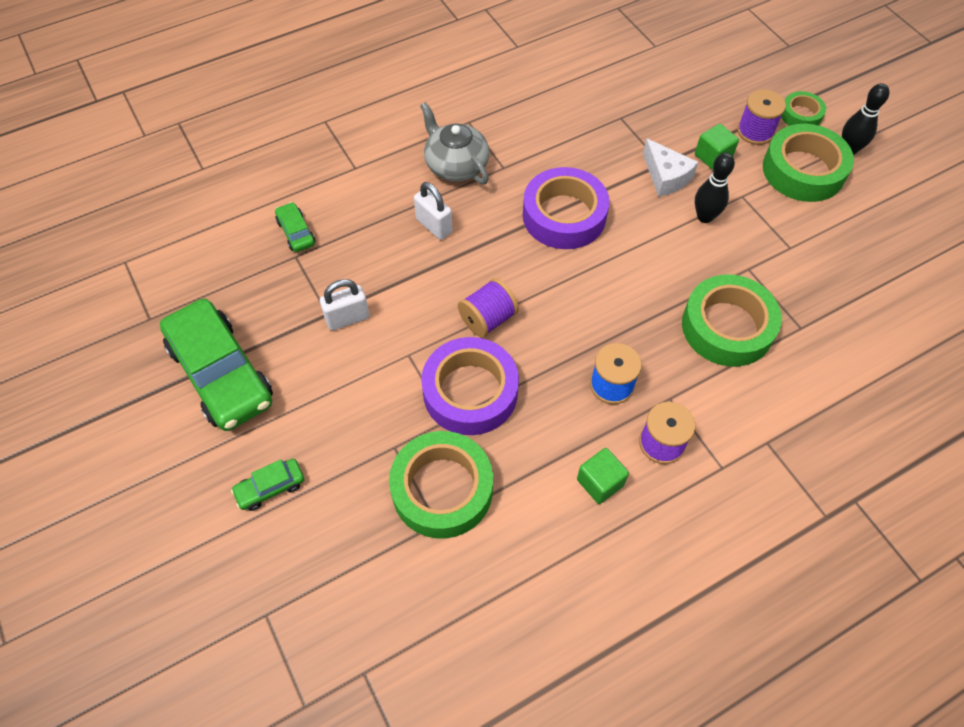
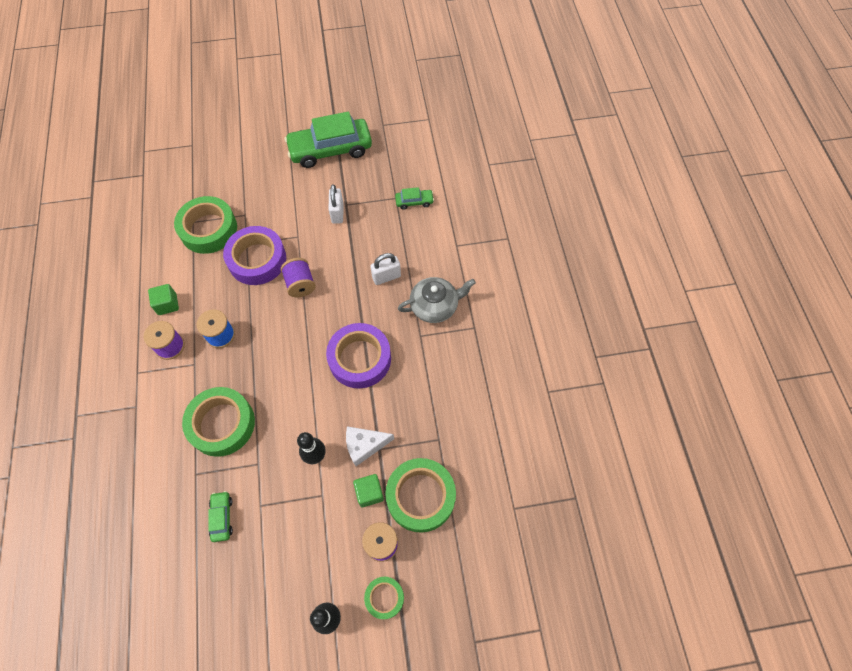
camera: 110 degrees right, 5 degrees up
green car [231,459,304,511] -> green car moved to [208,491,233,542]
green tape [763,124,854,202] -> green tape moved to [385,458,456,533]

